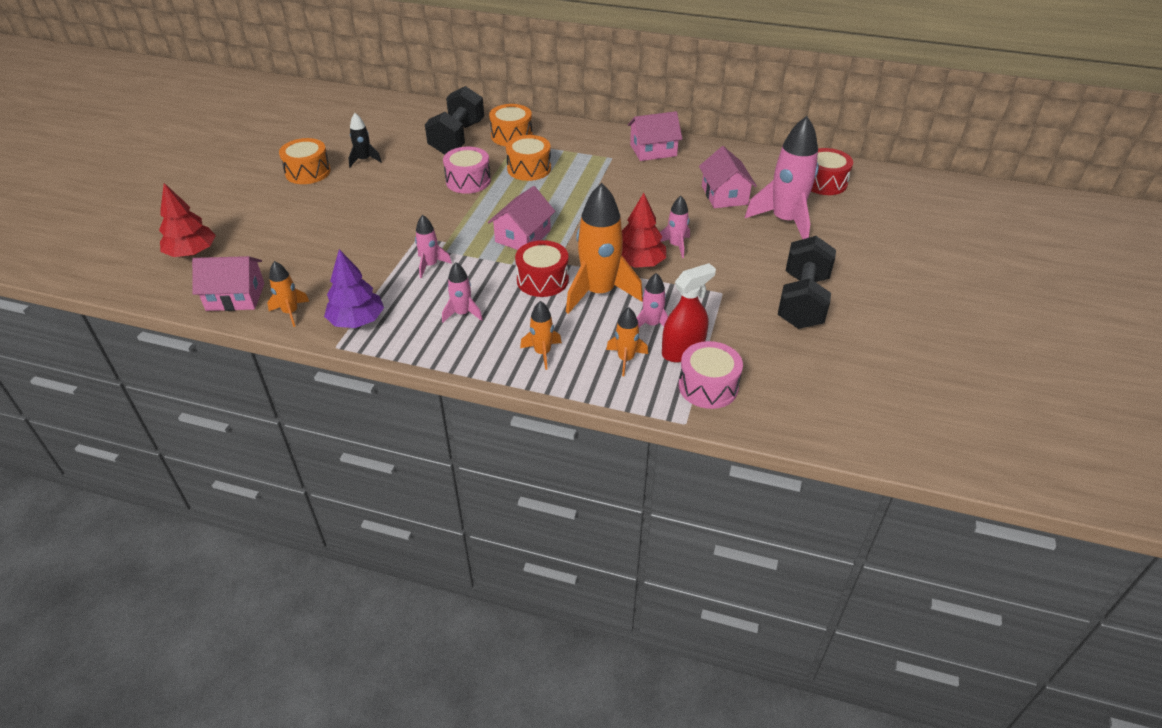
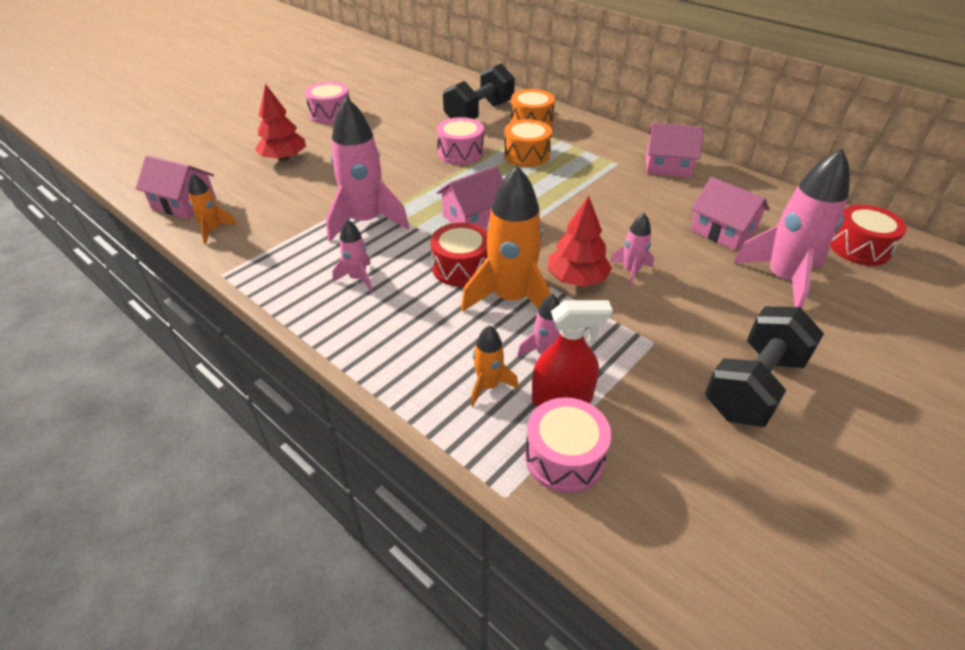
camera: 25 degrees right, 0 degrees up
red tree [159,183,216,257] -> red tree moved to [255,84,306,161]
orange drum [279,138,331,184] -> pink drum [305,82,350,124]
purple tree [324,249,384,328] -> none
black rocket [348,113,382,167] -> none
pink rocket [415,215,452,278] -> pink rocket [326,97,409,242], size x2.01
orange rocket [520,301,562,370] -> none
pink house [699,146,757,208] -> pink house turned 60 degrees counterclockwise [690,177,770,251]

